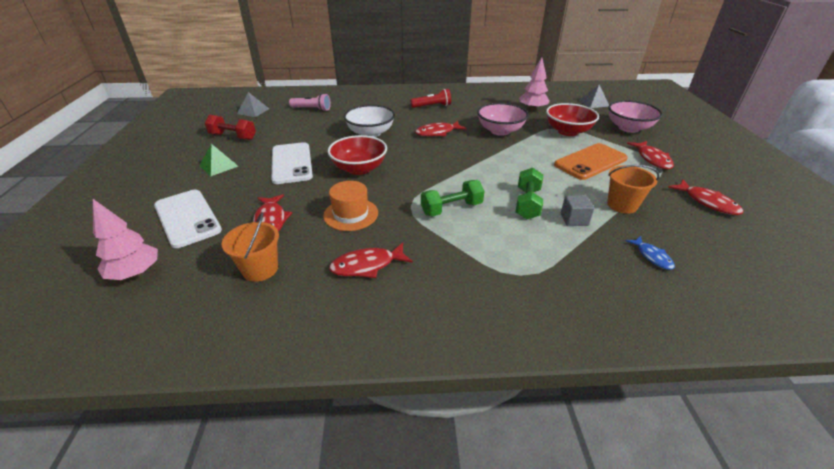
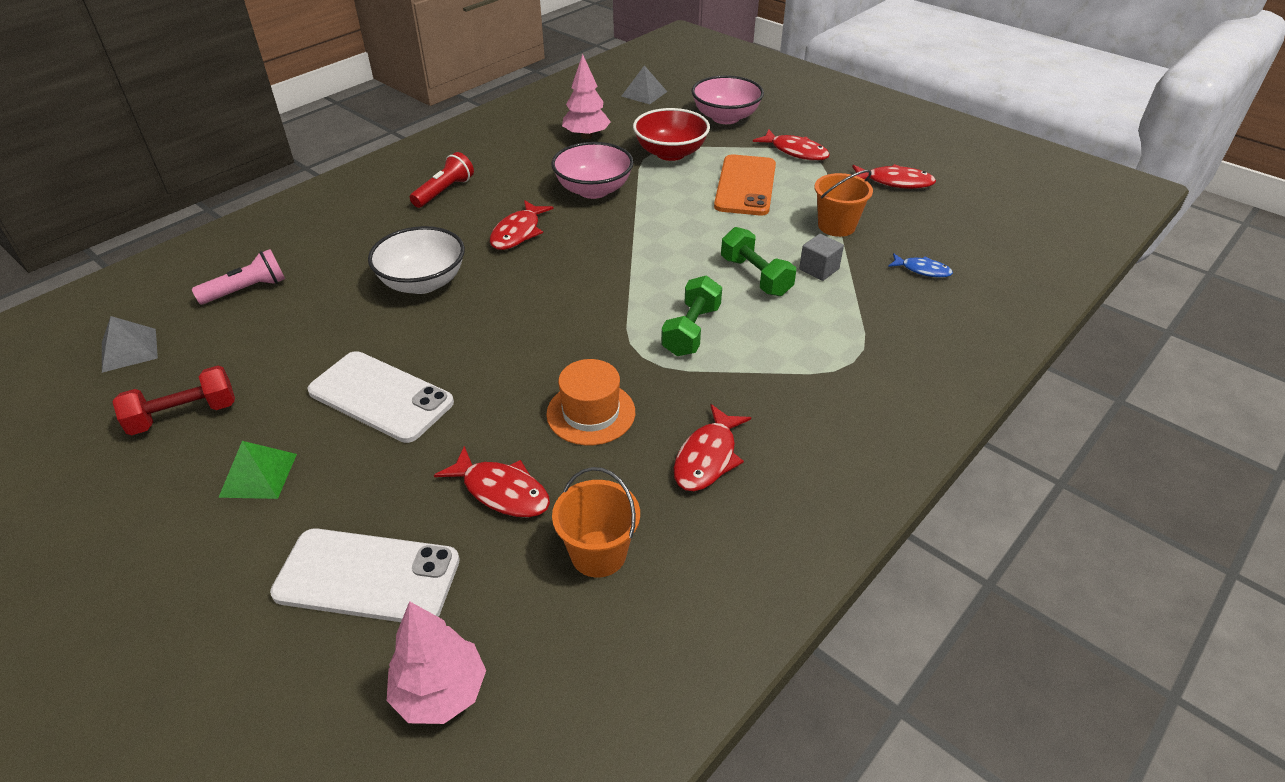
camera: 45 degrees left, 5 degrees up
red bowl [328,135,387,175] -> none

